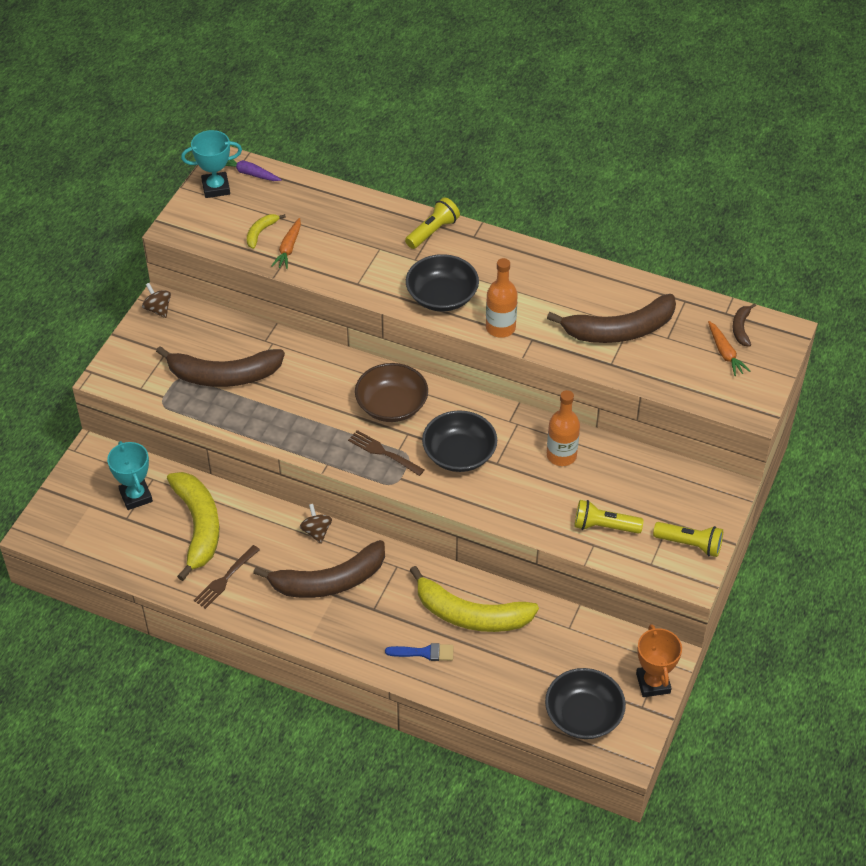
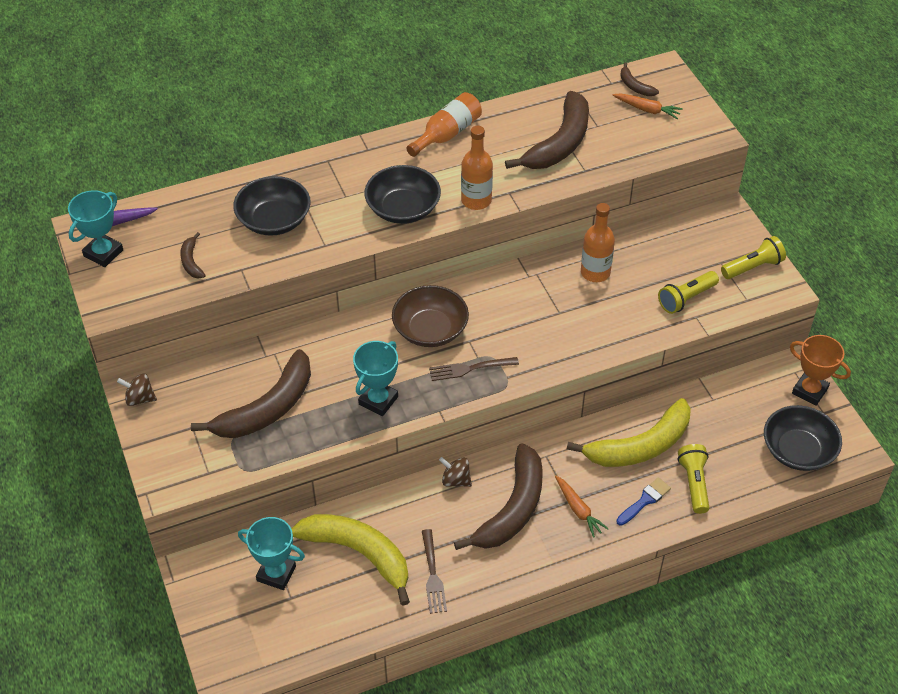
camera: 45 degrees left, 0 degrees up
yellow banana [247,214,286,249] -> brown banana [180,232,205,279]
orange carrot [271,218,301,269] -> orange carrot moved to [555,476,609,538]
yellow flashlight [405,197,460,249] -> yellow flashlight moved to [678,444,709,514]
black bowl [422,410,497,472] -> black bowl moved to [233,176,311,236]
none -> turquoise trophy [353,341,398,416]
none -> orange bottle [406,92,482,157]

